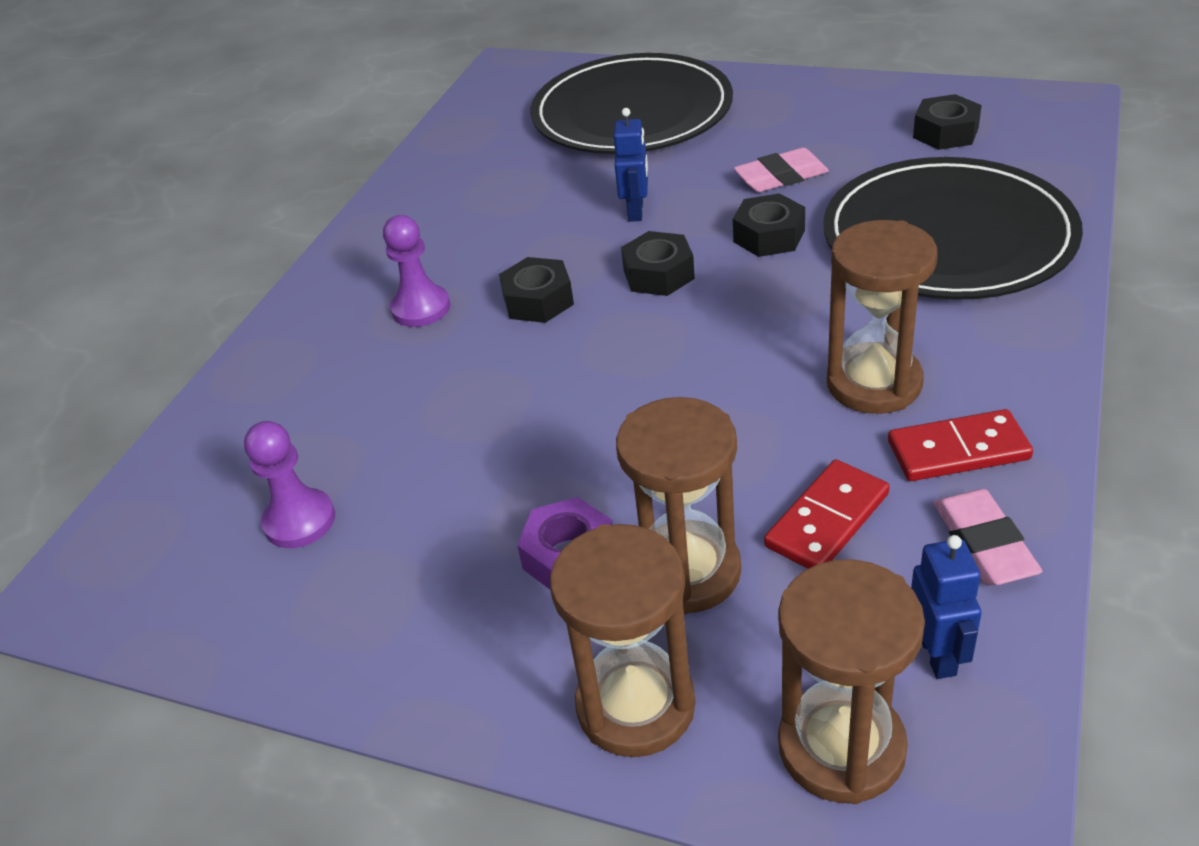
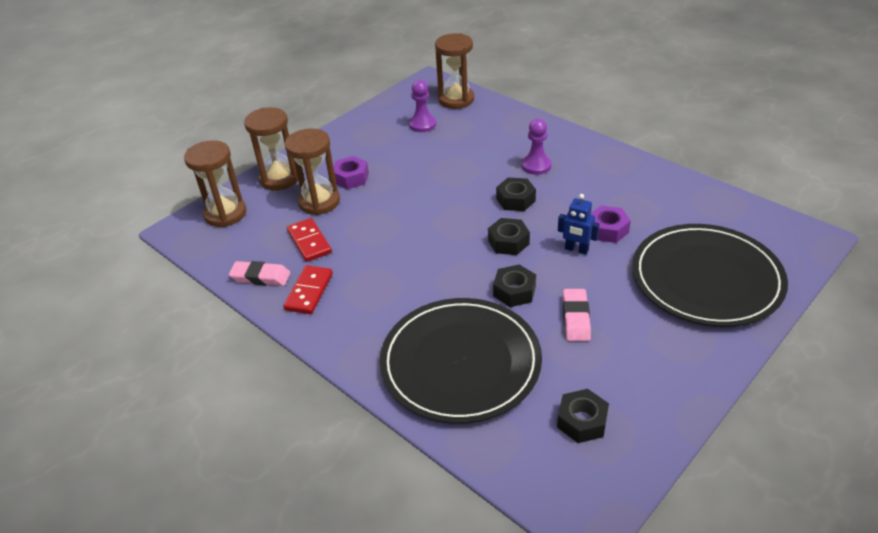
camera: 110 degrees right, 0 degrees up
brown hourglass [827,220,938,414] -> brown hourglass moved to [435,33,474,109]
blue robot [911,535,982,679] -> none
none -> purple nut [590,205,631,243]

